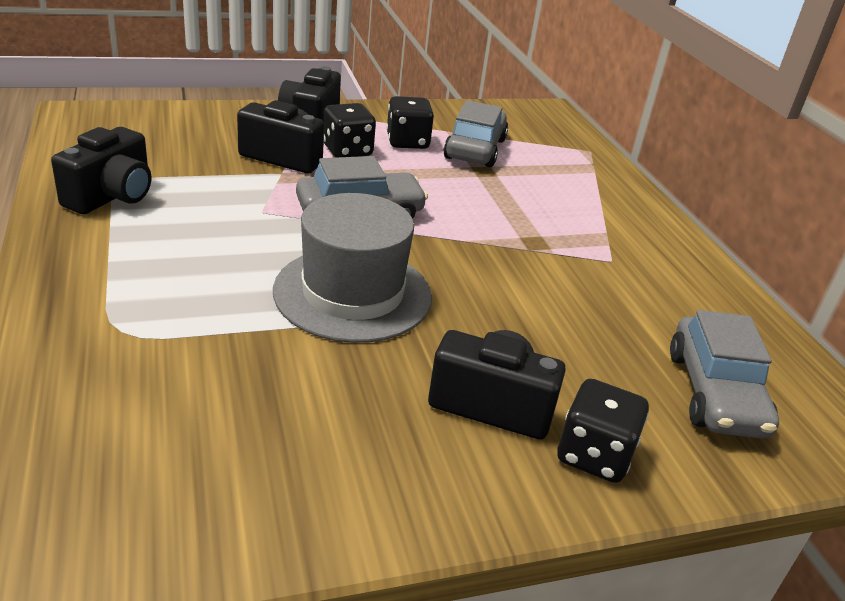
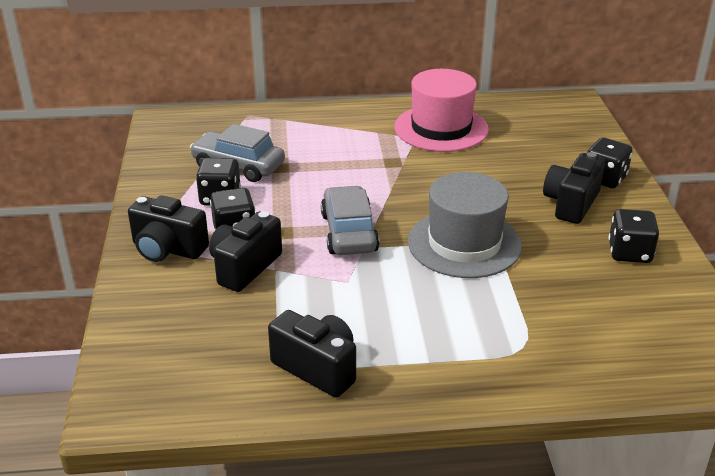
camera: 75 degrees left, 0 degrees up
grey car [670,310,779,439] -> none
none -> pink hat [394,69,489,152]
none -> black dice [609,209,659,263]

